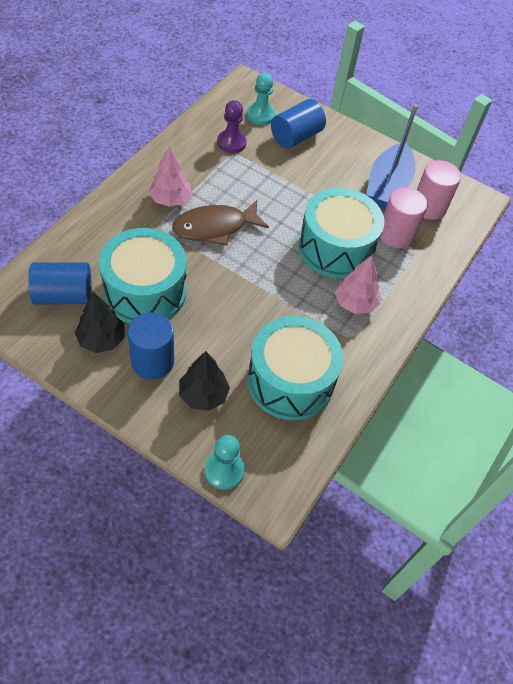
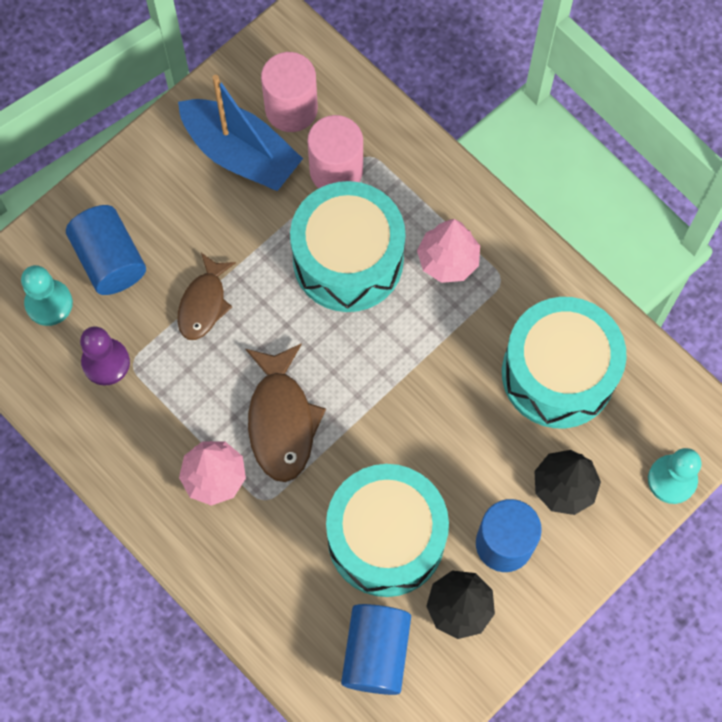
camera: 70 degrees left, 15 degrees up
none -> brown fish [177,253,236,340]

